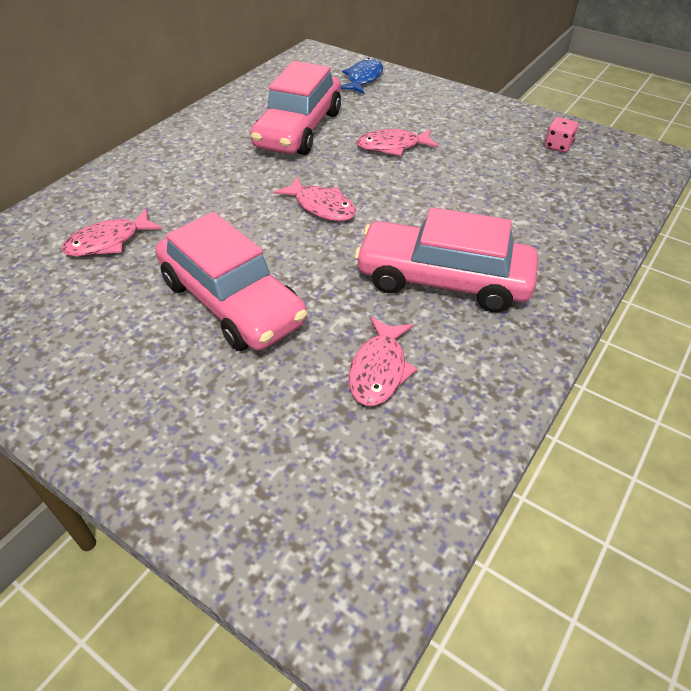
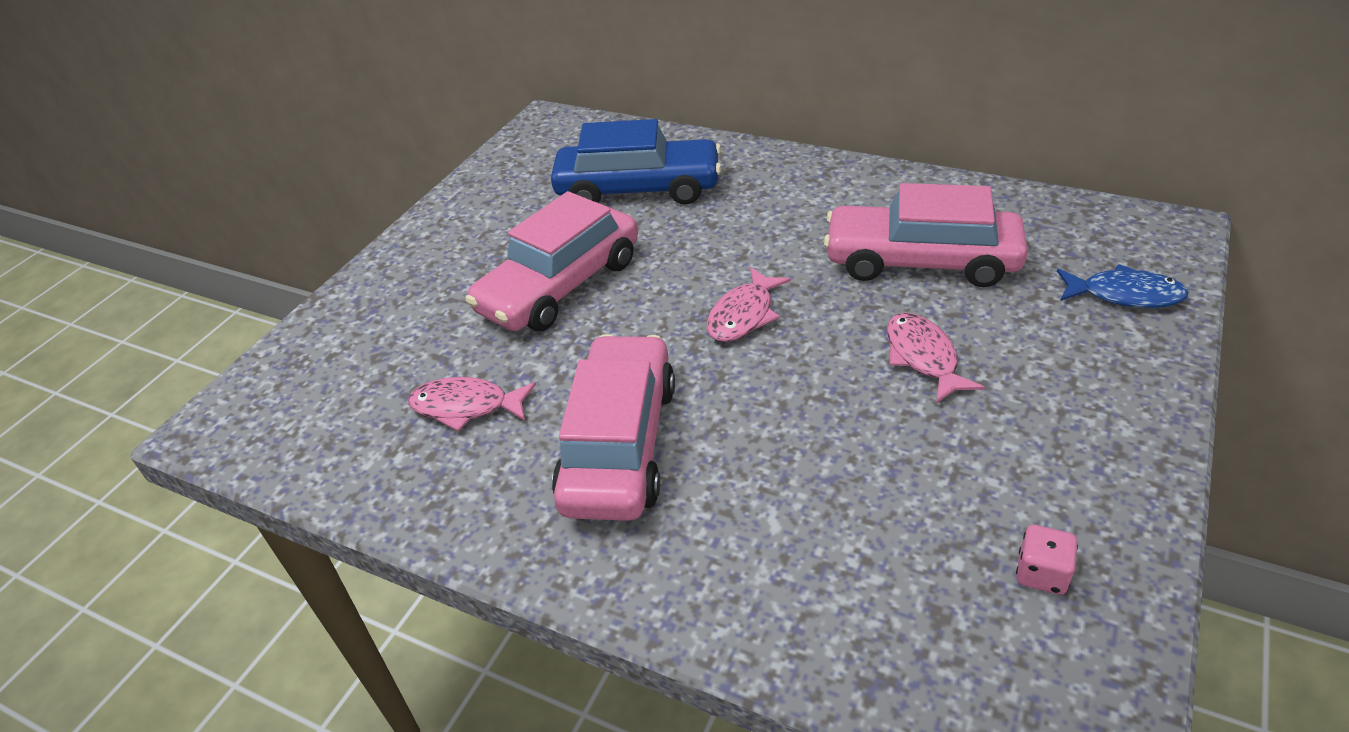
camera: 85 degrees right, 5 degrees down
pink fish [62,209,162,257] -> blue car [551,119,721,204]

